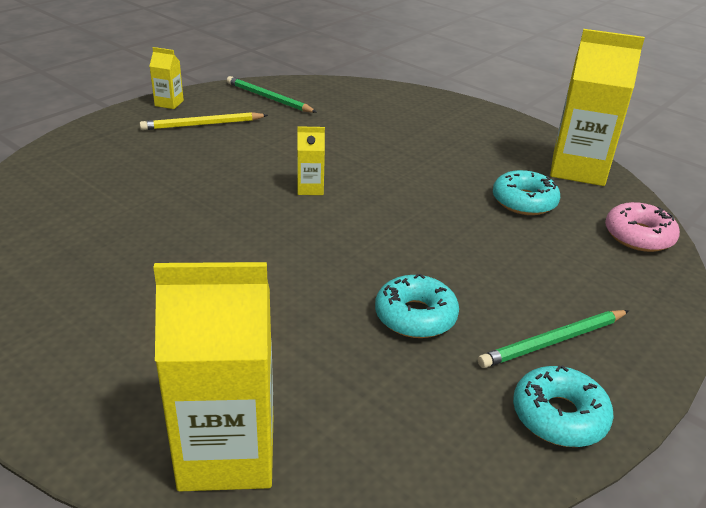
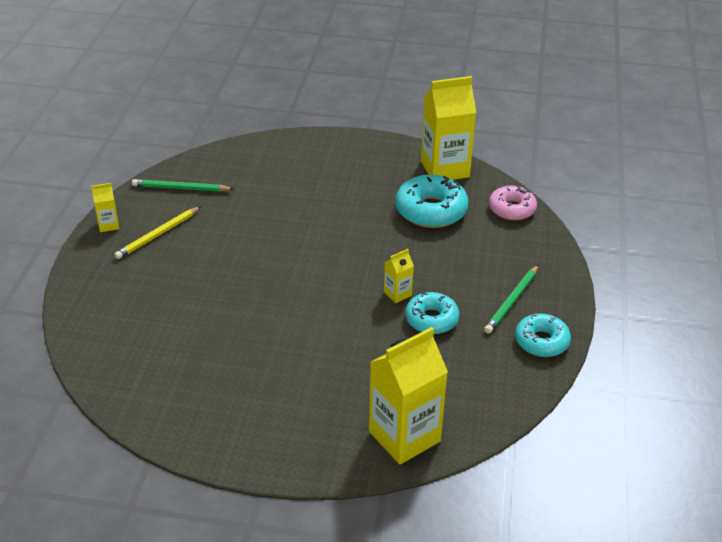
camera: 30 degrees left, 5 degrees up
yellow carton [297,126,325,195] -> yellow carton moved to [384,249,414,303]
turquoise donut [493,170,560,215] -> turquoise donut [395,175,469,228], size x1.52

